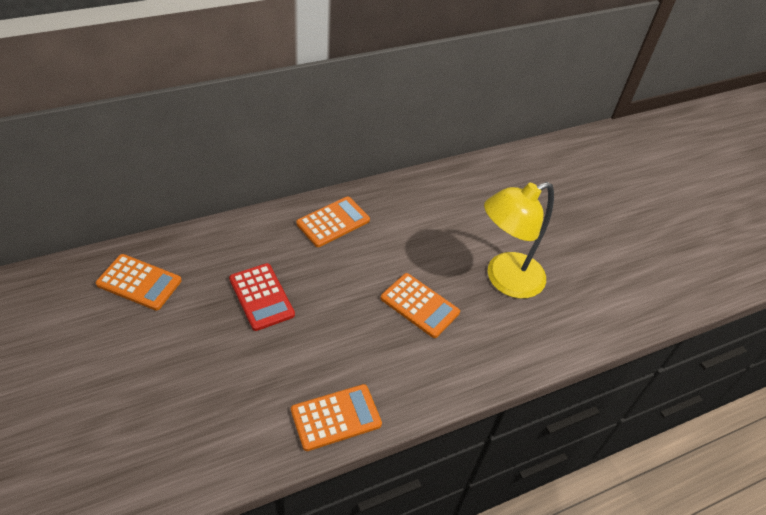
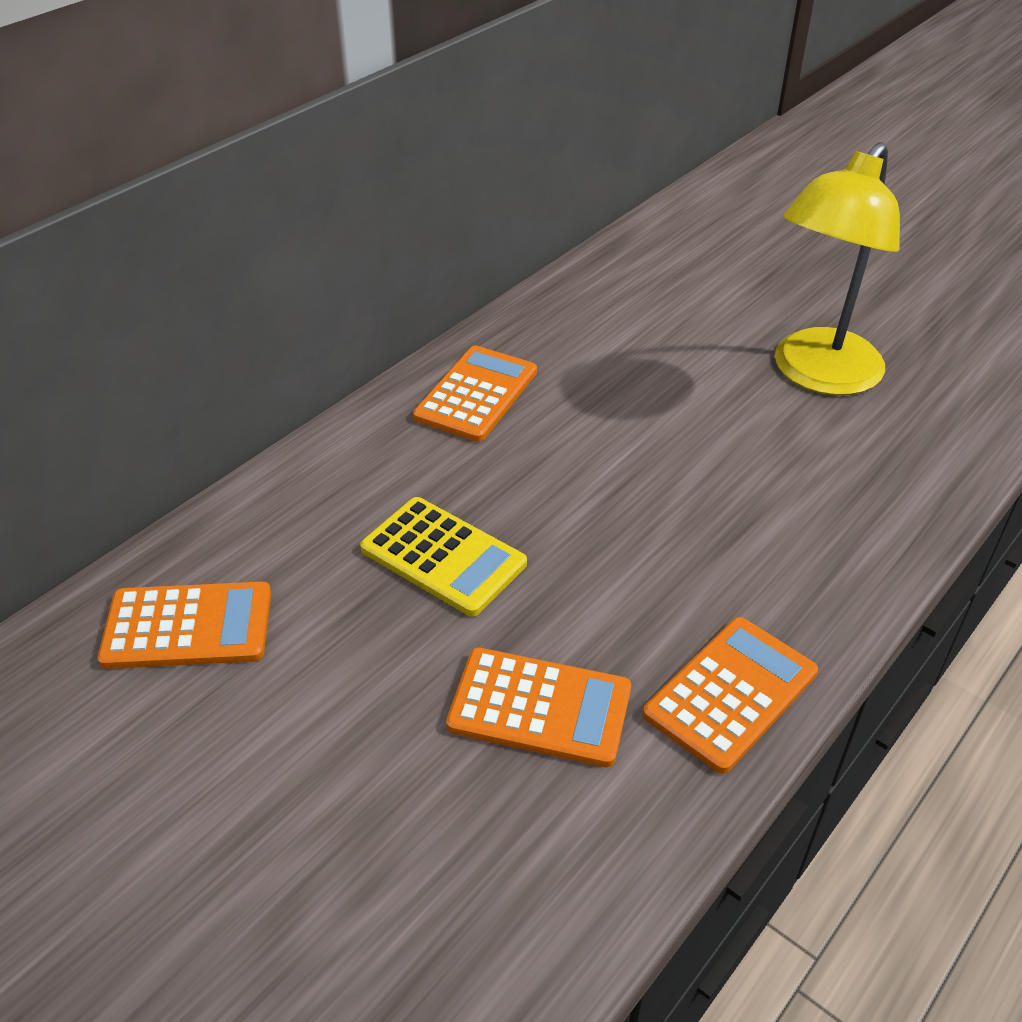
camera: 20 degrees left, 5 degrees down
red calculator [229,263,295,331] -> yellow calculator [360,497,527,617]
orange calculator [381,273,460,338] -> orange calculator moved to [446,648,631,767]

